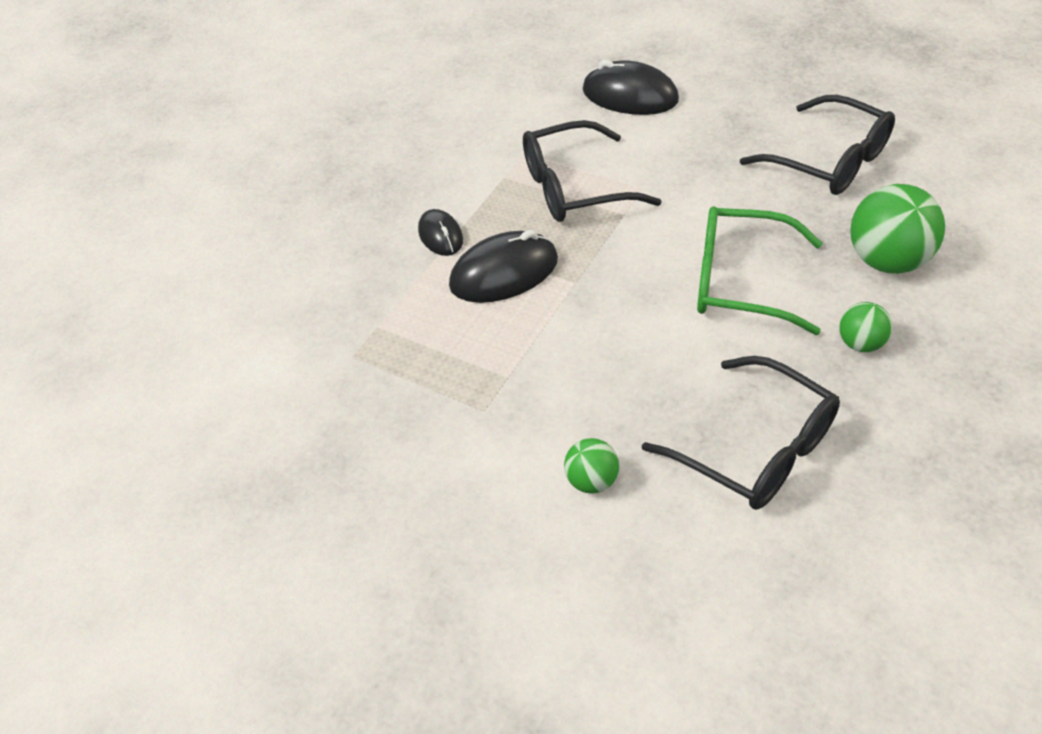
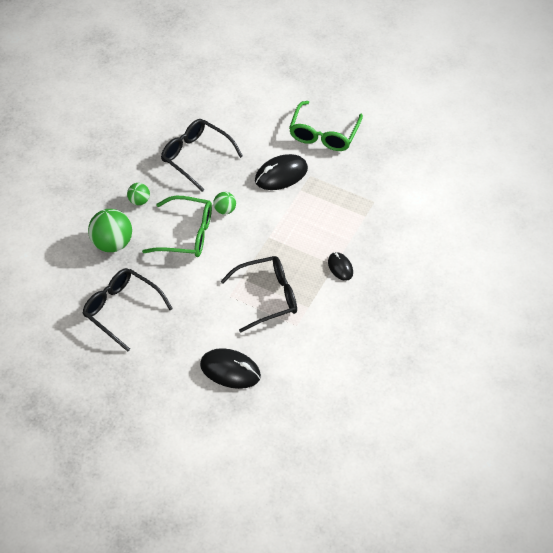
camera: 175 degrees right, 5 degrees up
black mouse [449,230,558,303] -> black mouse moved to [255,154,308,190]
green ball [564,438,619,494] -> green ball moved to [213,192,236,215]
none -> green glasses [289,101,363,151]

